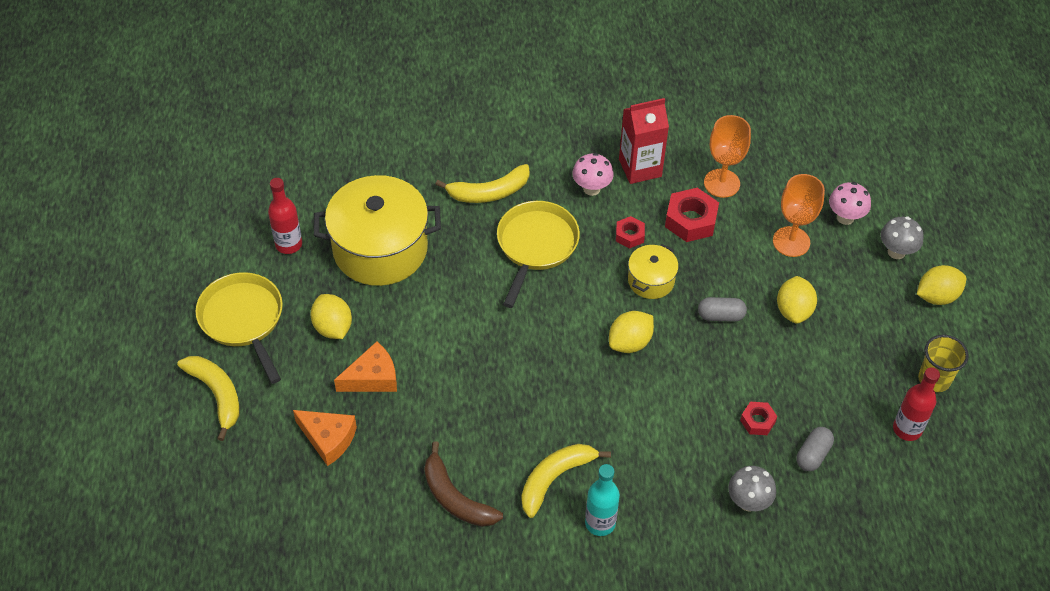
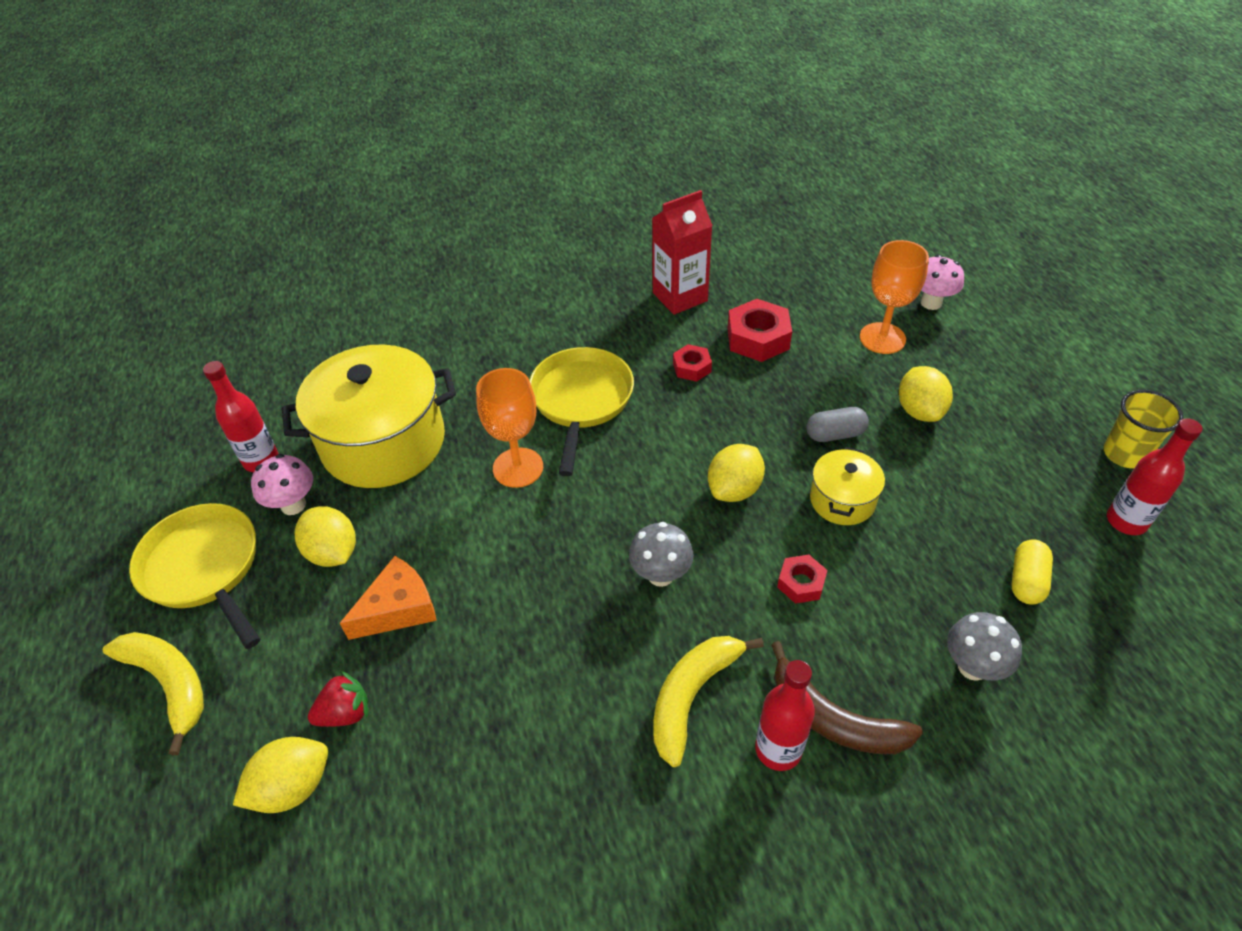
camera: 10 degrees left, 5 degrees down
orange cheese [293,410,357,466] -> red strawberry [308,671,368,727]
brown banana [424,441,503,527] -> brown banana moved to [771,641,923,754]
yellow banana [435,164,530,203] -> none
pink mushroom [572,153,614,196] -> pink mushroom moved to [251,454,313,515]
turquoise bottle [585,464,620,536] -> red bottle [755,660,815,771]
yellow pot [628,244,679,299] -> yellow pot moved to [810,447,885,525]
orange goblet [704,115,751,198] -> orange goblet moved to [476,368,543,488]
red nut [740,402,777,435] -> red nut moved to [777,555,828,604]
grey capsule [797,427,834,471] -> yellow capsule [1012,539,1053,605]
grey mushroom [881,217,924,259] -> grey mushroom moved to [629,522,694,587]
yellow lemon [917,265,966,305] -> yellow lemon moved to [233,737,328,813]

